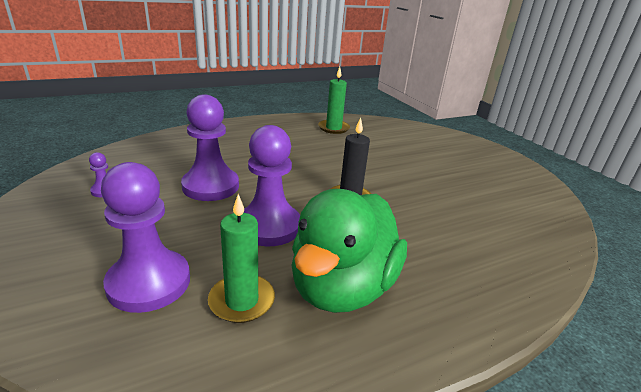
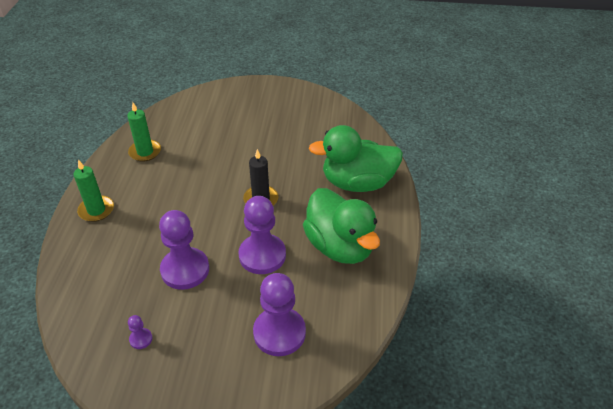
camera: 55 degrees left, 15 degrees up
green candle [208,194,275,323] -> green candle moved to [74,160,114,222]
none -> green duck [308,125,403,192]

